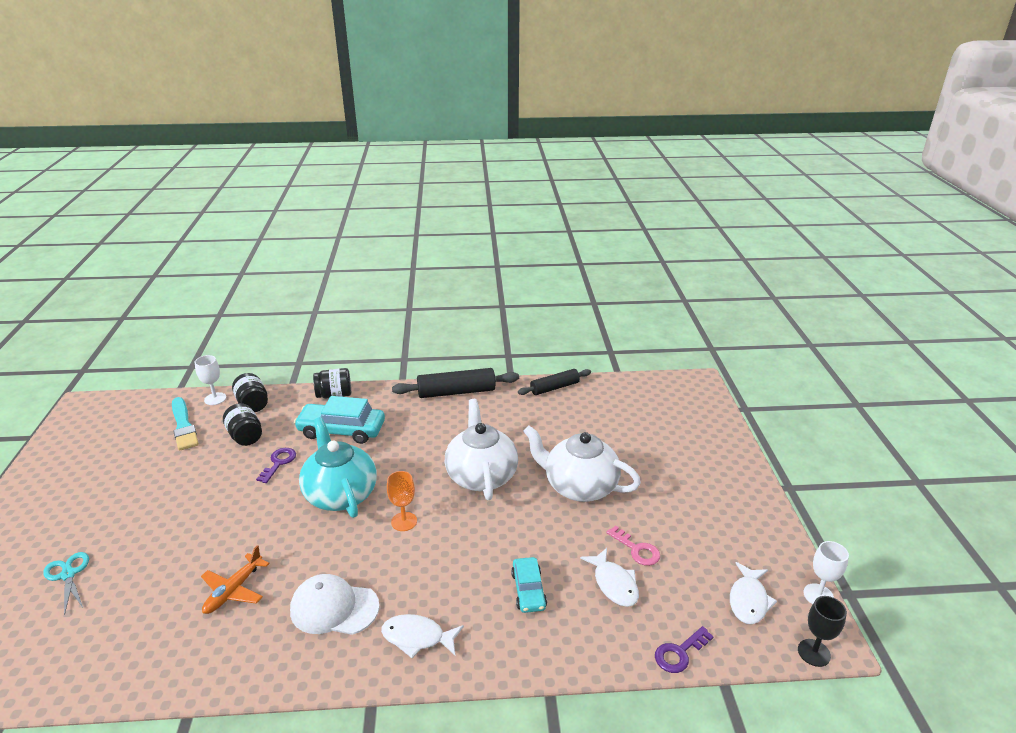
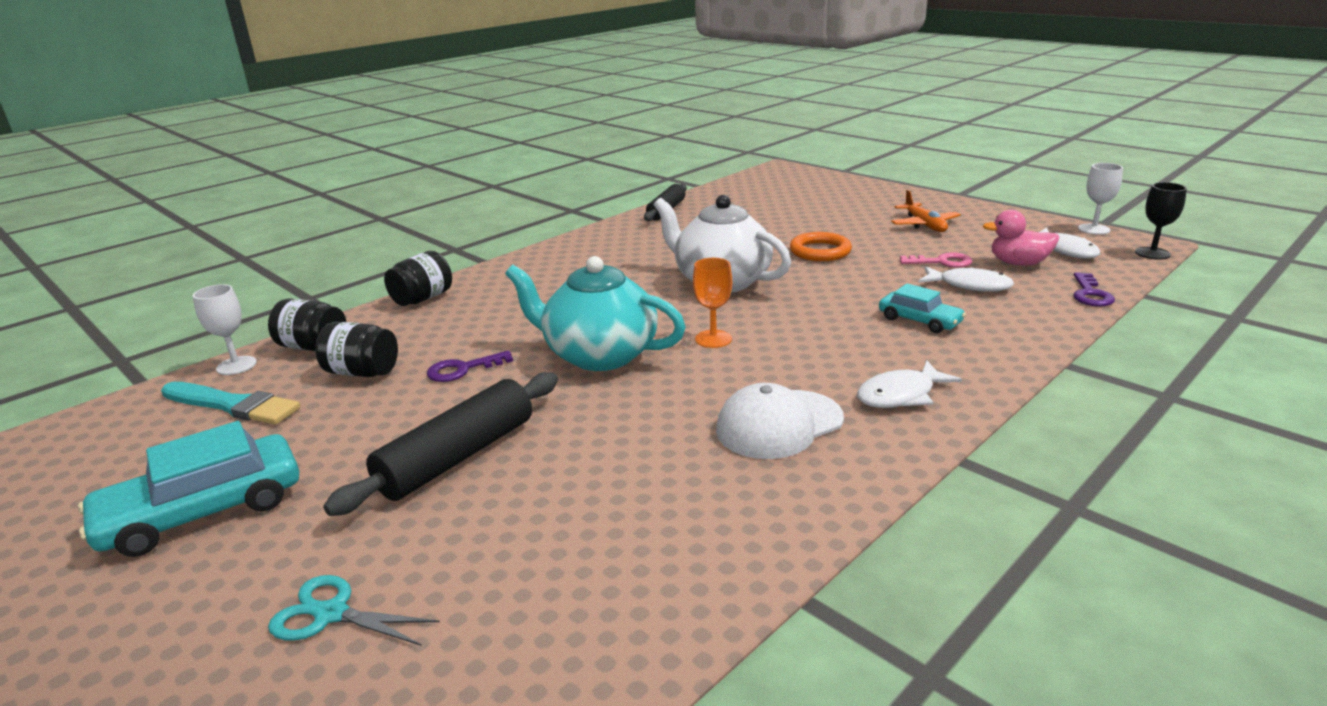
camera: 40 degrees left, 5 degrees down
orange plane [201,545,270,614] -> orange plane moved to [891,190,961,232]
purple key [256,448,296,483] -> purple key turned 90 degrees counterclockwise [427,351,513,382]
turquoise car [294,396,385,444] -> turquoise car moved to [78,421,299,557]
black rolling pin [392,368,519,398] -> black rolling pin moved to [323,372,558,516]
white teapot [523,426,641,502] -> orange ring [790,232,852,261]
none -> pink duck [983,210,1059,266]

